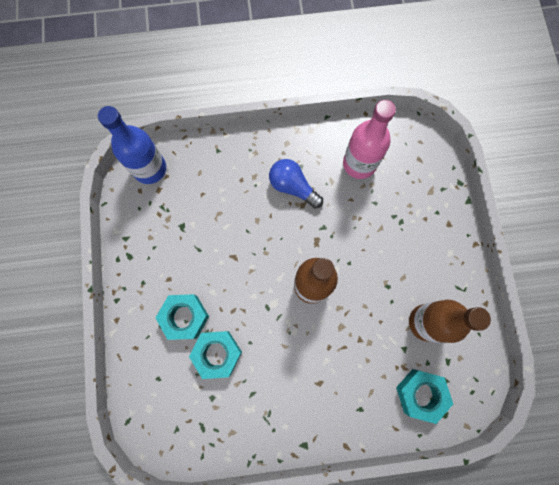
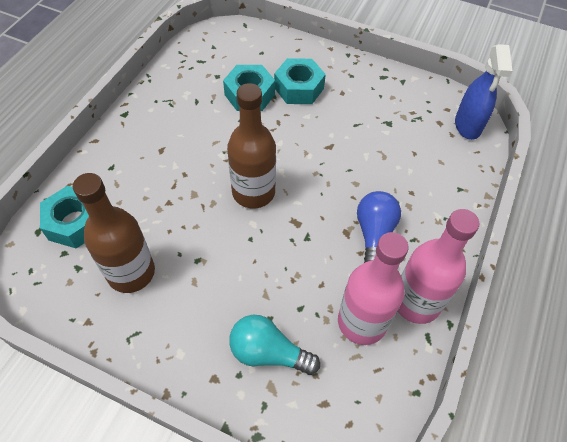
camera: 120 degrees right, 20 degrees down
blue bottle [98,106,166,184] -> blue spray bottle [455,44,512,140]
blue light bulb [269,159,323,209] -> blue light bulb turned 60 degrees counterclockwise [357,191,401,264]
none -> turquoise light bulb [229,315,320,375]
none -> pink bottle [398,209,479,324]

